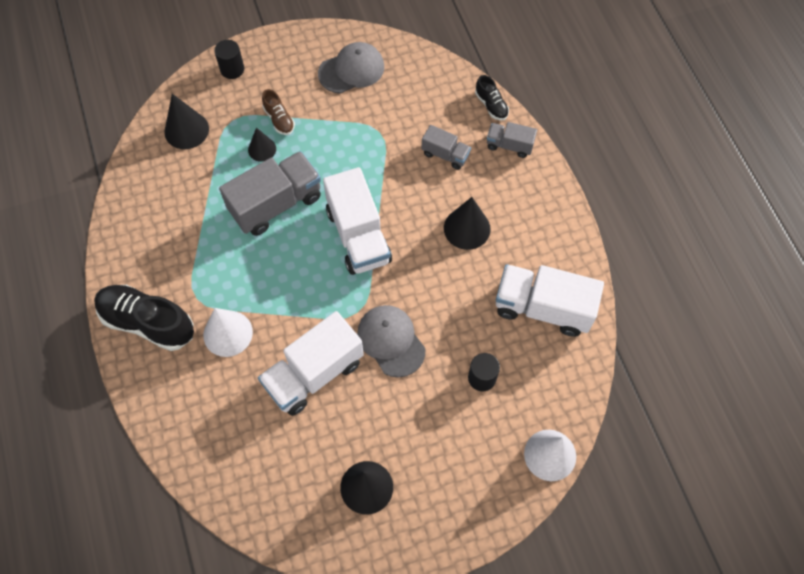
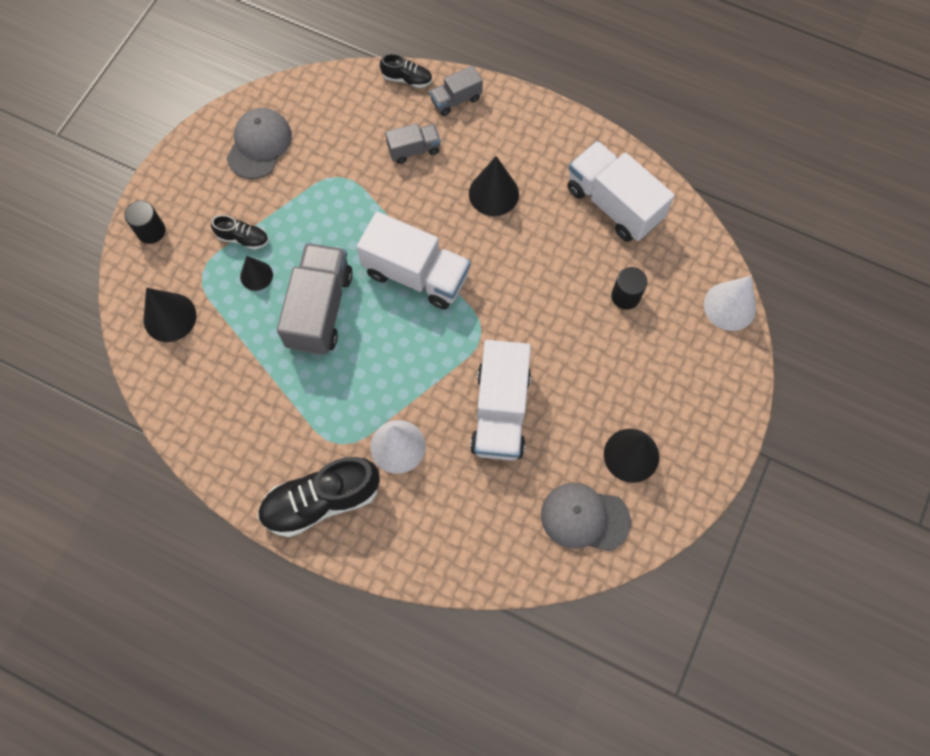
camera: 45 degrees left, 5 degrees up
brown shoe [262,89,295,135] -> black shoe [211,215,268,250]
grey cap [357,305,426,377] -> grey cap moved to [541,483,631,551]
white truck [496,264,604,337] -> white truck turned 75 degrees clockwise [567,141,675,242]

